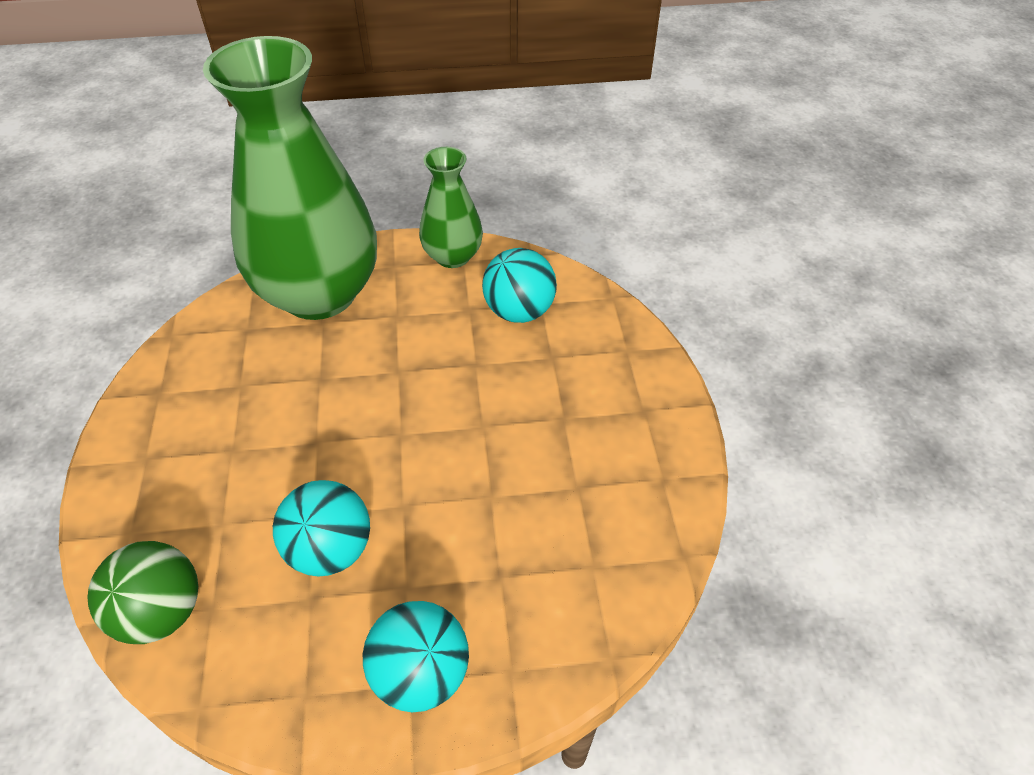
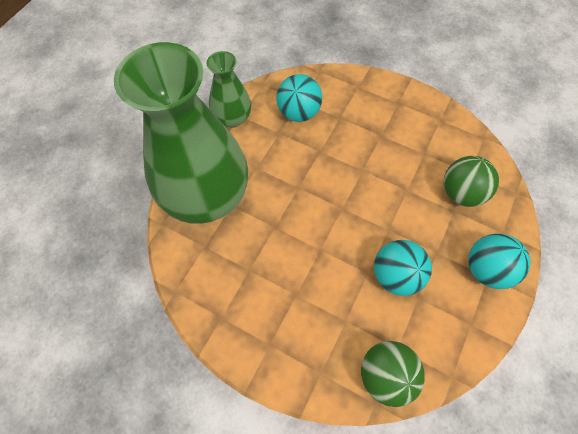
camera: 55 degrees left, 15 degrees up
none -> green ball [444,156,499,207]

